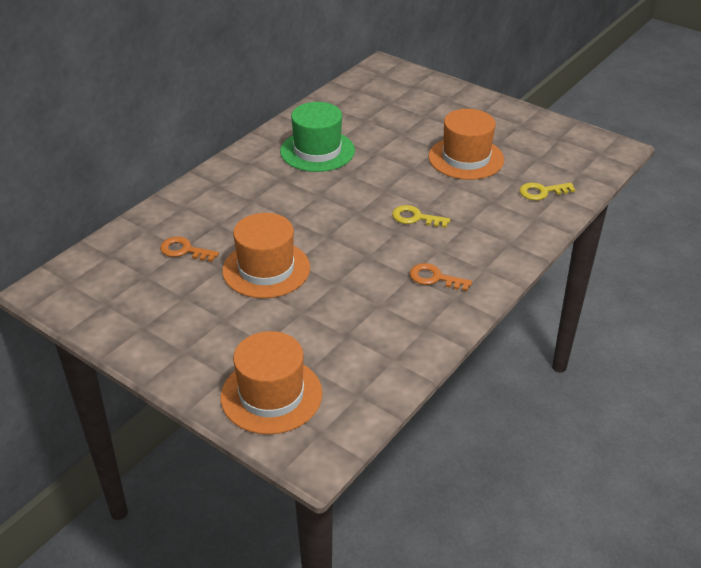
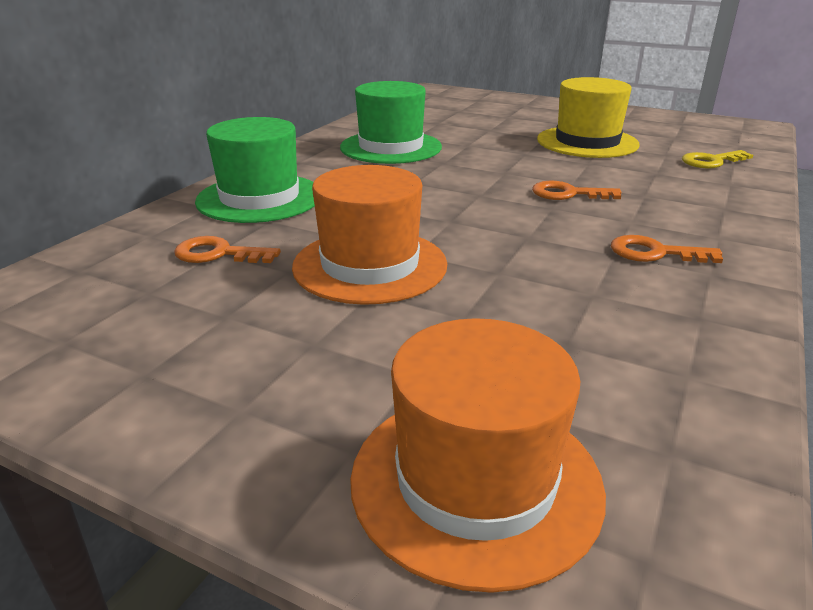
camera: 10 degrees left, 10 degrees down
yellow key [392,205,450,228] -> orange key [532,181,621,200]
orange hat [429,109,504,180] -> yellow hat [537,77,639,158]
none -> green hat [195,117,315,223]

